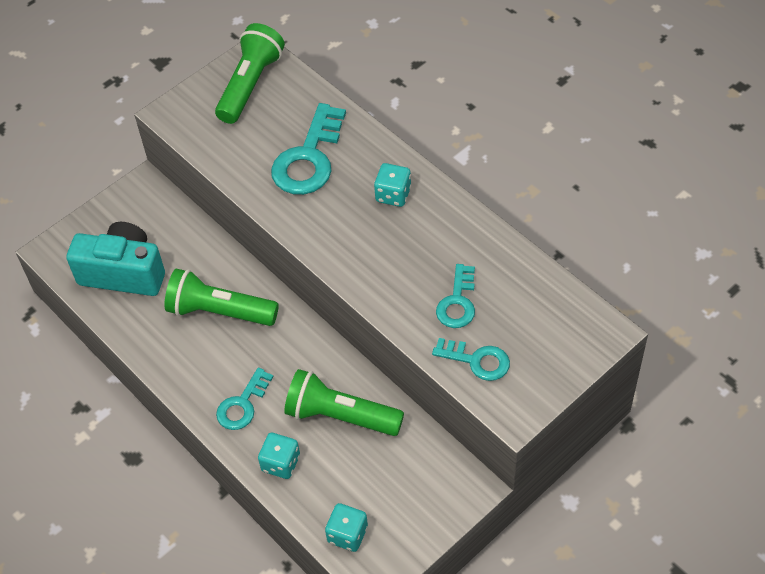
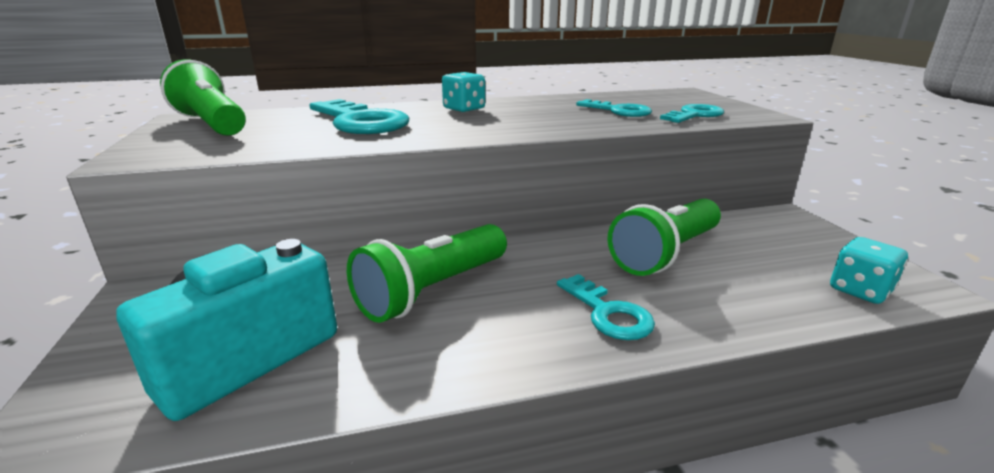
camera: 65 degrees left, 30 degrees down
turquoise dice [258,433,300,479] -> none

